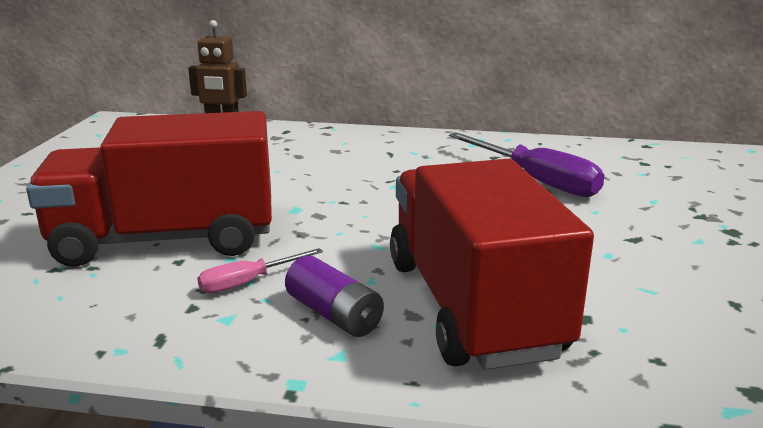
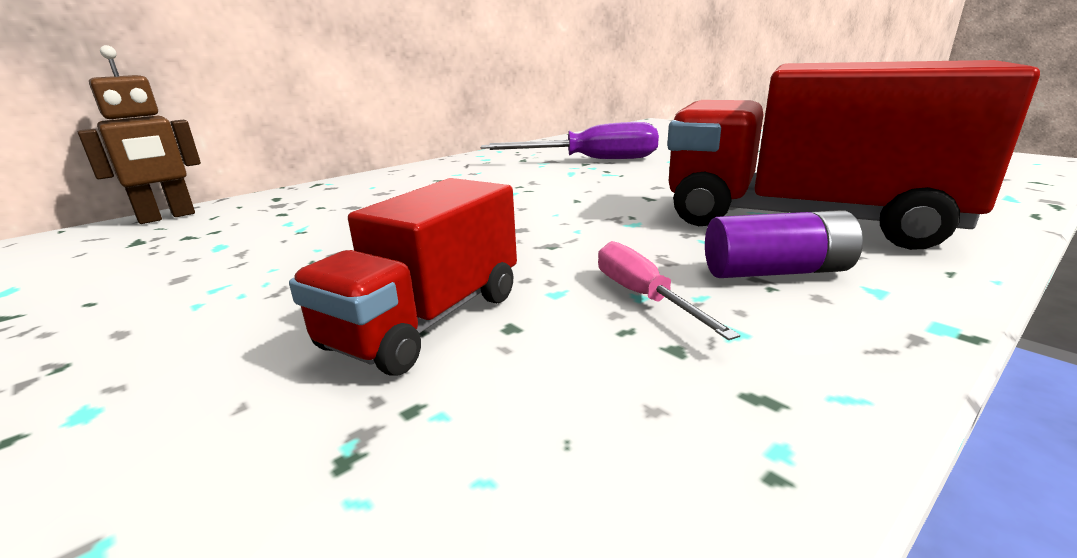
camera: 50 degrees left, 0 degrees up
red truck [26,111,272,267] -> red truck [289,178,517,376], size x0.57
pink screwdriver [197,248,323,294] -> pink screwdriver turned 150 degrees clockwise [598,241,740,340]

